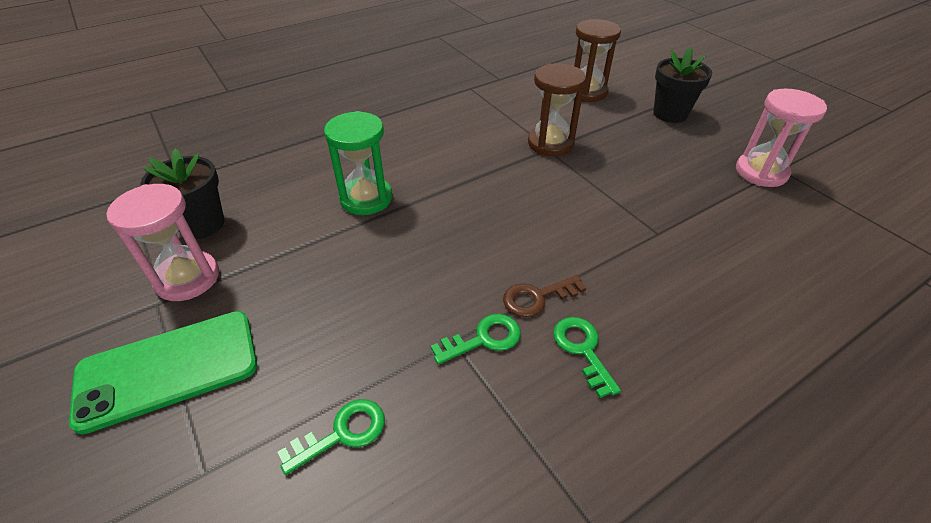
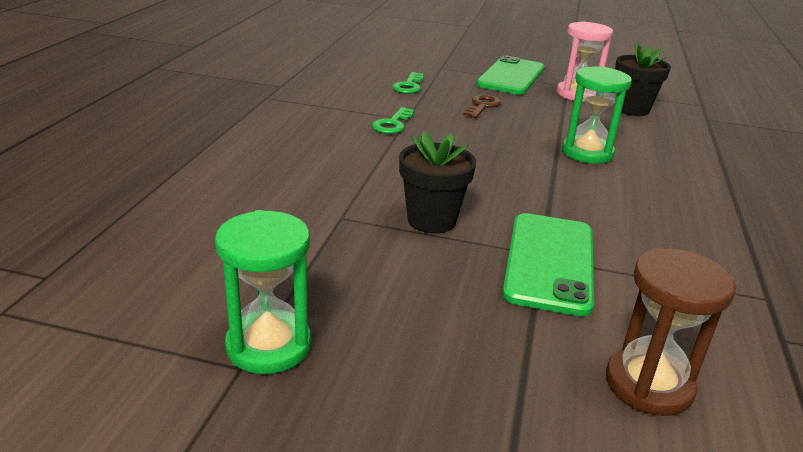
camera: 135 degrees right, 15 degrees down
brown key [503,275,586,317] -> brown key moved to [463,94,501,118]
brown hourglass [528,64,586,156] -> green phone [502,213,594,316]
green key [553,317,621,398] -> none
black flower pot [653,47,712,123] -> black flower pot moved to [399,131,476,234]
pink hourglass [736,89,827,187] -> green hourglass [215,210,311,374]

